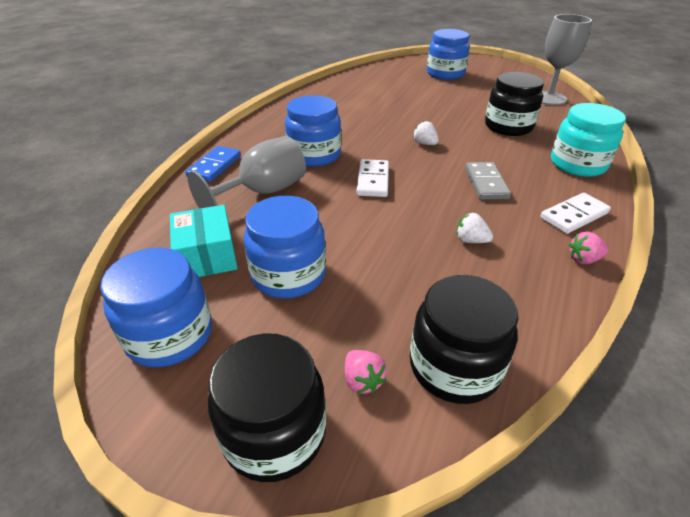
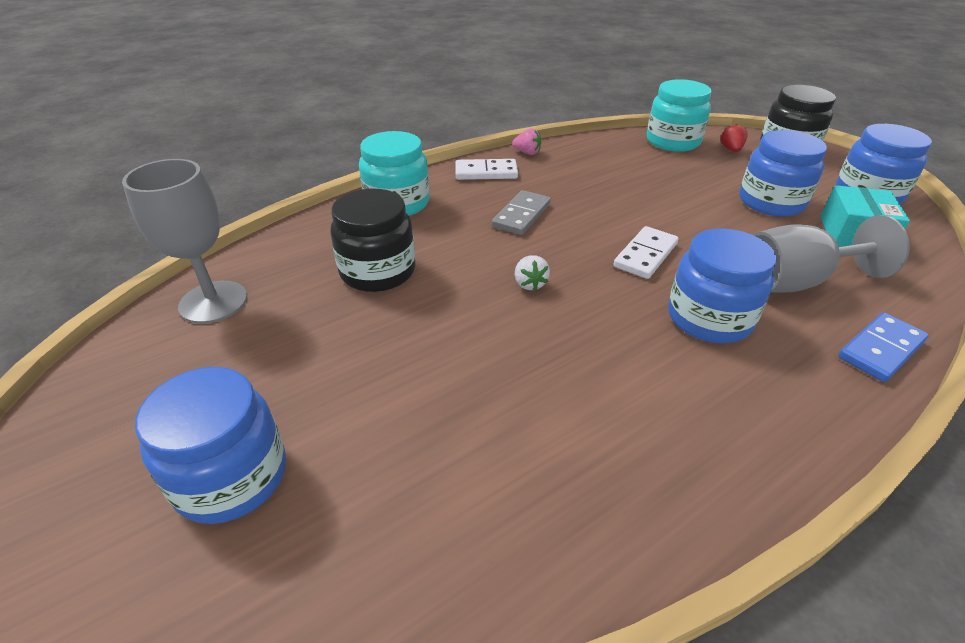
camera: 150 degrees left, 0 degrees up
pink strawberry [345,350,387,394] -> red strawberry [720,124,748,152]
black jar [410,275,518,404] -> turquoise jar [647,79,712,152]
white strawberry [457,213,493,243] -> none

